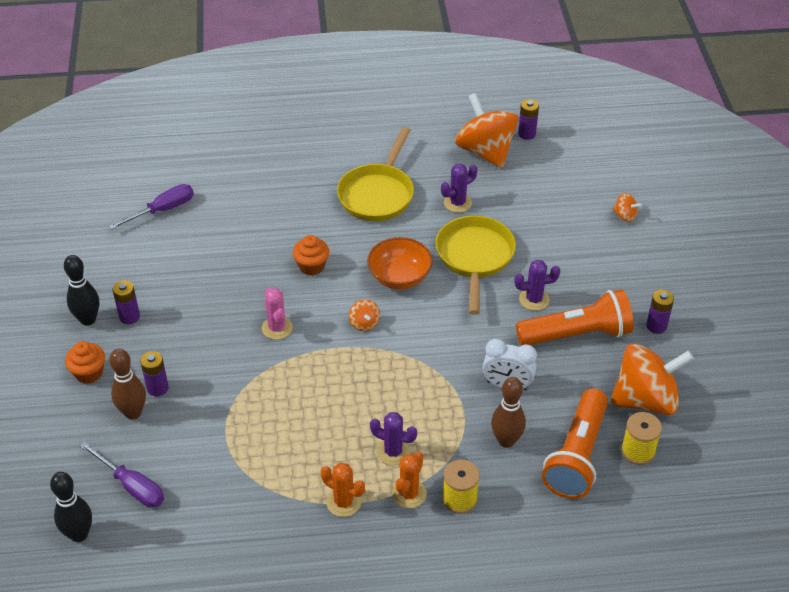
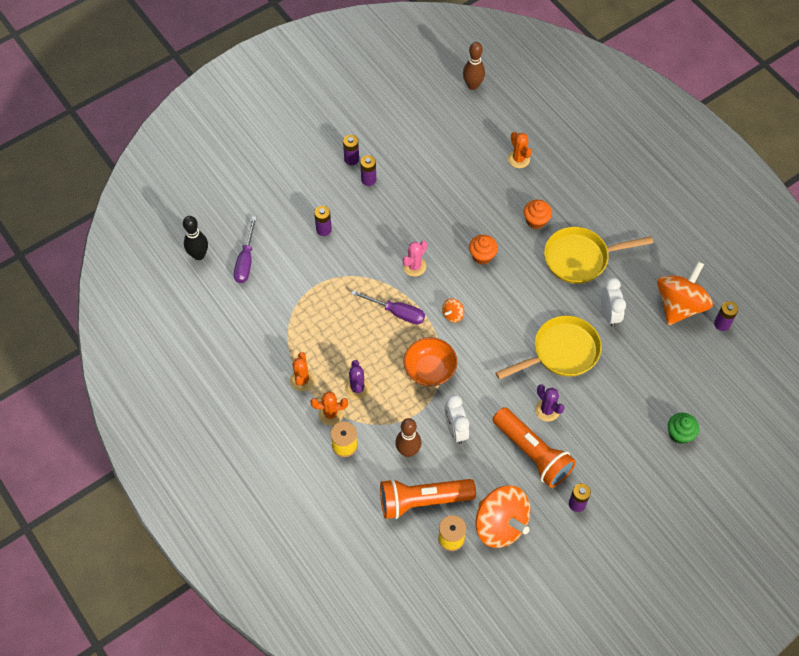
camera: 60 degrees right, 15 degrees up
black bowling pin [64,255,99,326] -> purple battery [343,135,359,165]
orange cupcake [65,341,105,384] -> orange cupcake moved to [524,199,552,229]
purple screwdriver [109,184,194,230] -> purple screwdriver moved to [351,290,425,324]
brown bowling pin [109,349,146,419] -> brown bowling pin moved to [463,42,485,90]
orange bowl [367,237,433,289] -> orange bowl moved to [403,337,457,386]
purple cactus [441,164,477,213] -> white clock [601,278,626,327]
orange spinning top [613,193,642,222] -> green cupcake [668,413,699,444]
none -> orange cactus [508,132,532,168]

